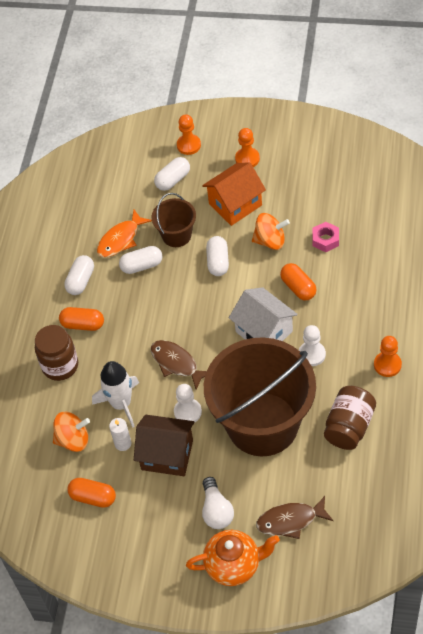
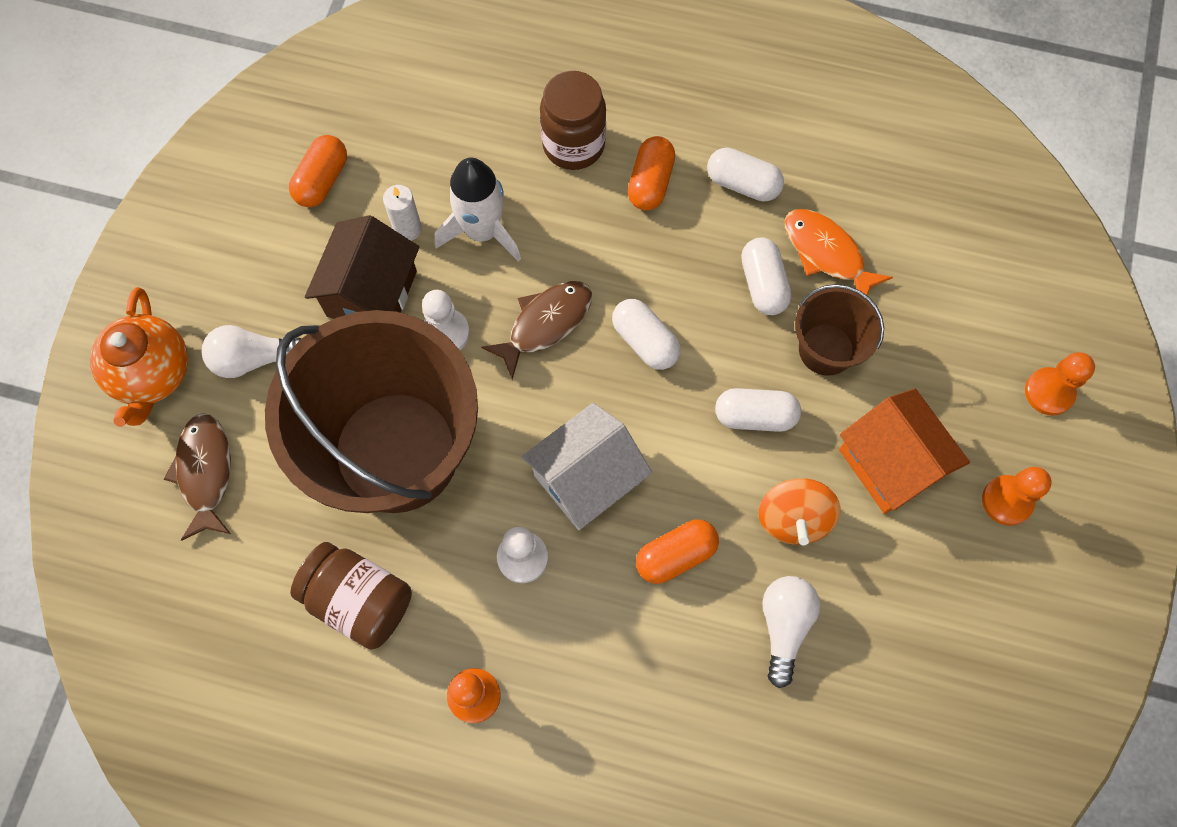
camera: 90 degrees right, 15 degrees up
orange spinning top [53,412,90,452] -> none
white capsule [154,157,190,191] -> white capsule moved to [612,299,680,370]
pink nut [313,222,339,252] -> white light bulb [762,576,820,688]

